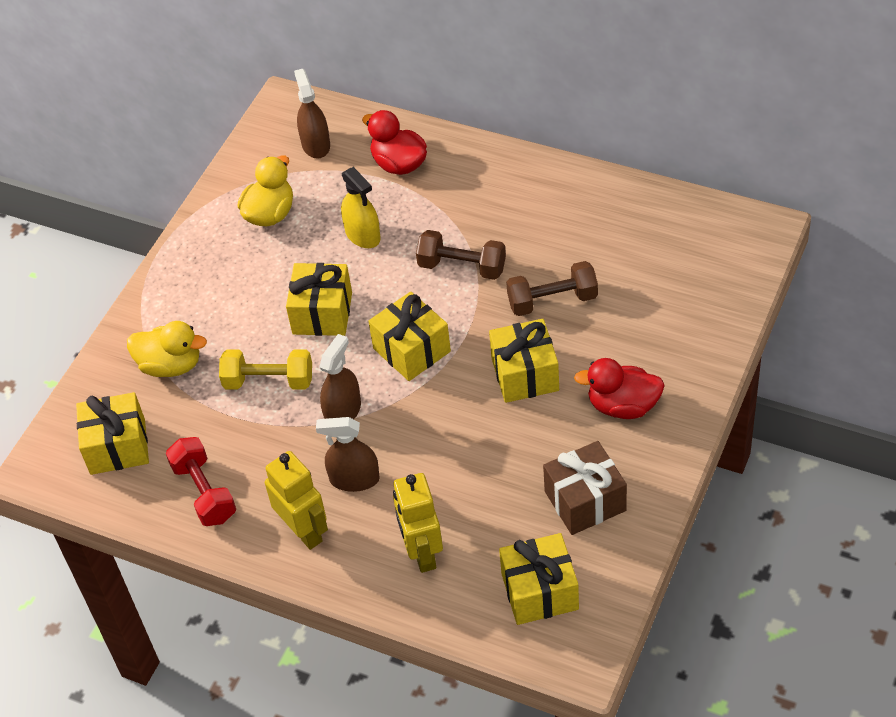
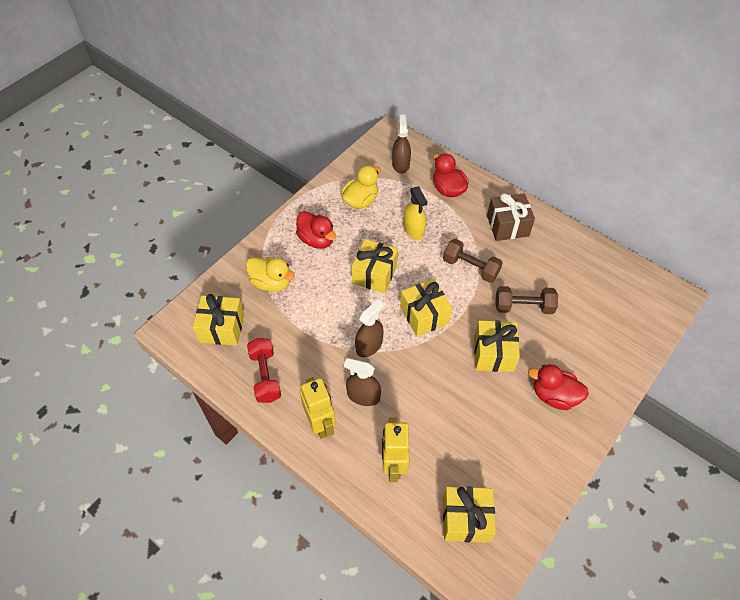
camera: 10 degrees right, 5 degrees up
yellow dumbbell [219,349,312,390] -> none
brown gift [543,441,627,535] -> brown gift moved to [487,193,535,241]
none -> red duck [296,211,336,249]

